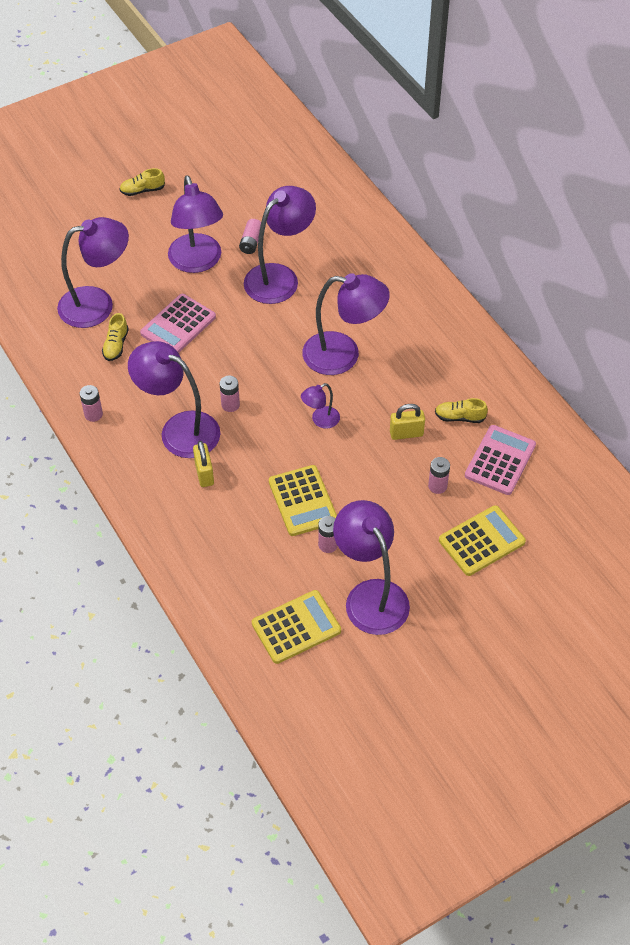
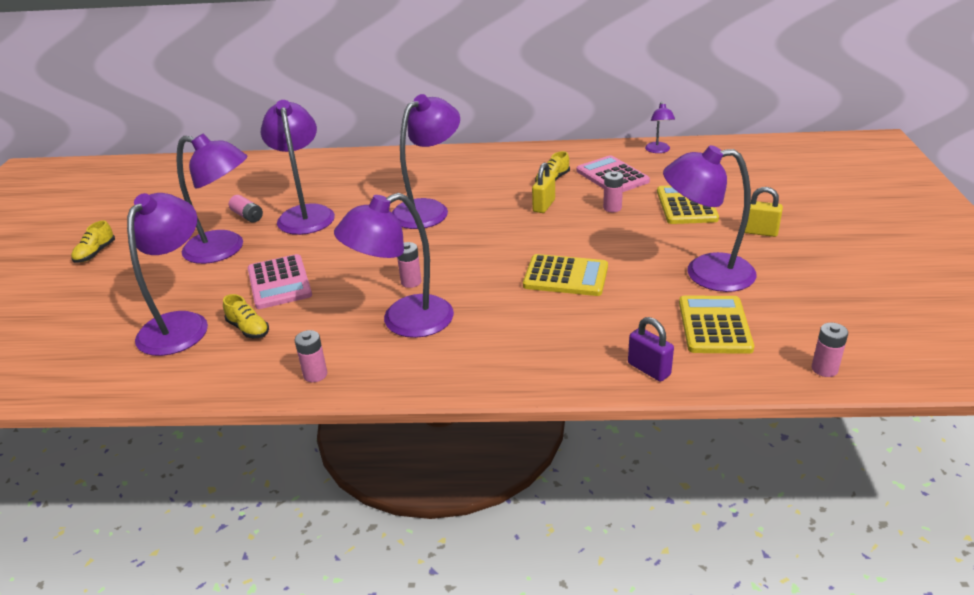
camera: 55 degrees left, 20 degrees down
yellow padlock [193,441,214,487] -> yellow padlock moved to [745,187,783,237]
purple lamp [301,383,340,429] -> purple lamp moved to [645,102,675,153]
pink battery [318,516,338,553] -> pink battery moved to [812,323,848,377]
none -> purple padlock [628,317,674,382]

